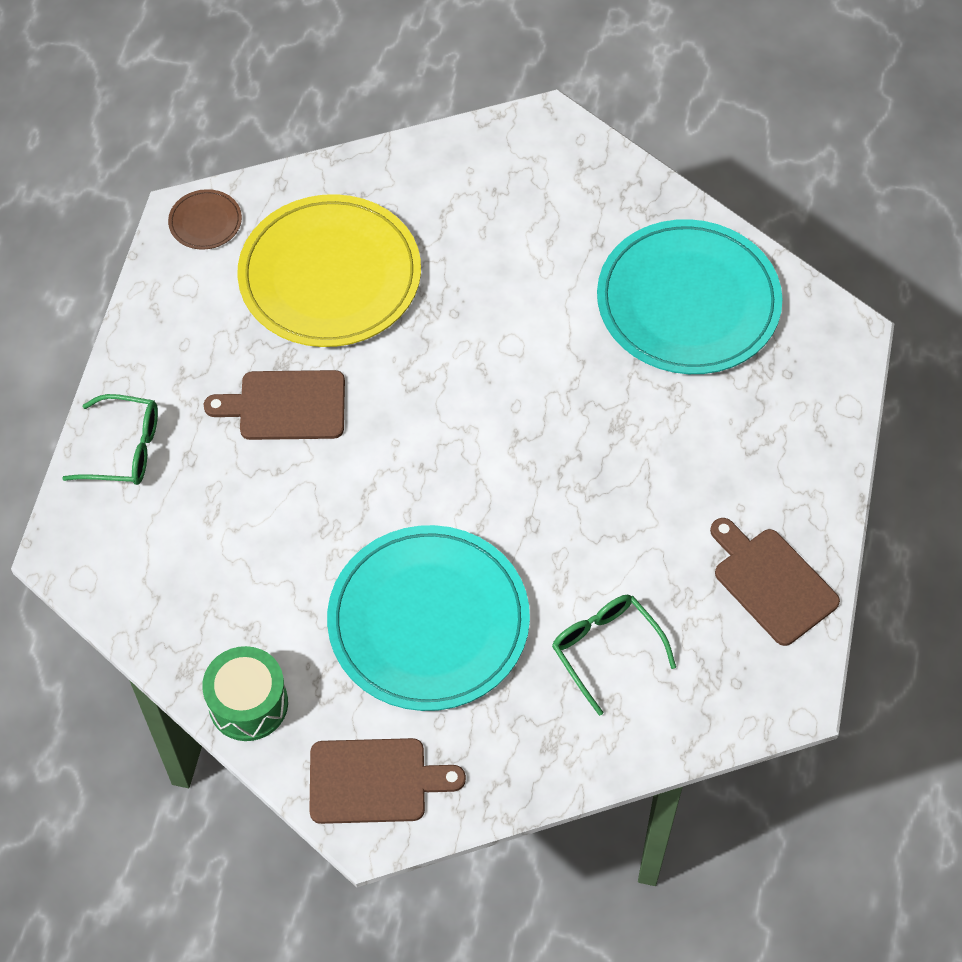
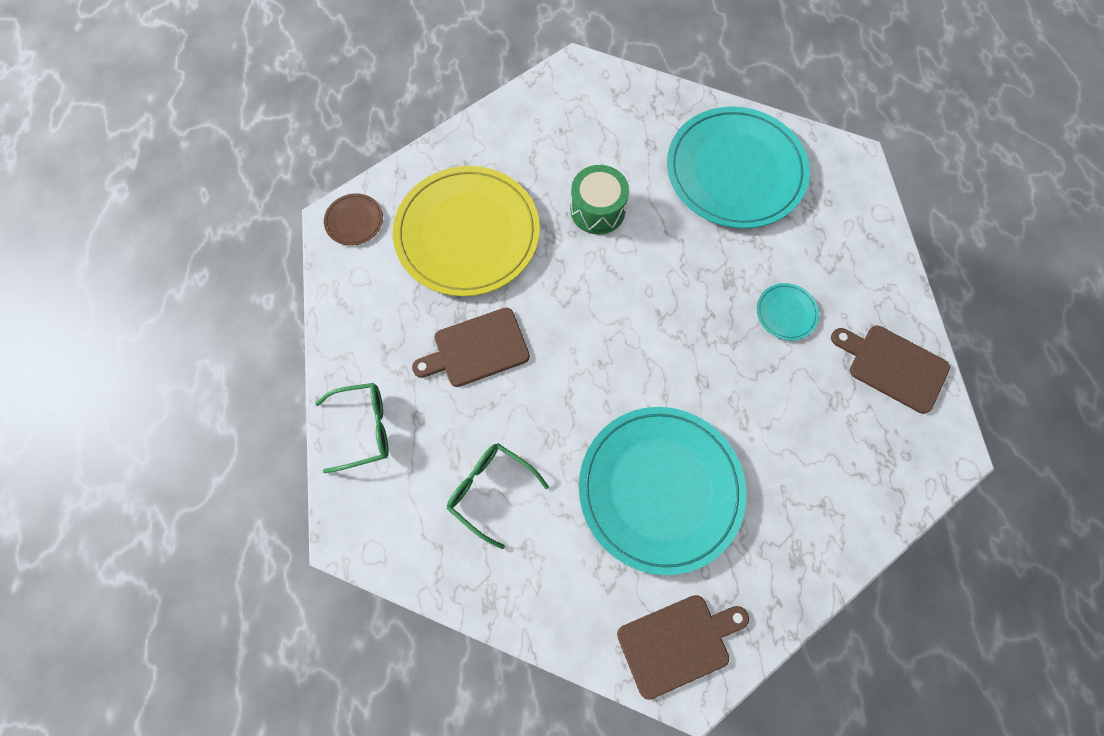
camera: 20 degrees left, 10 degrees up
green drum [202,646,288,741] -> green drum moved to [570,165,629,234]
green glasses [552,595,676,716] -> green glasses moved to [447,443,549,549]
none -> turquoise plate [757,283,819,340]

